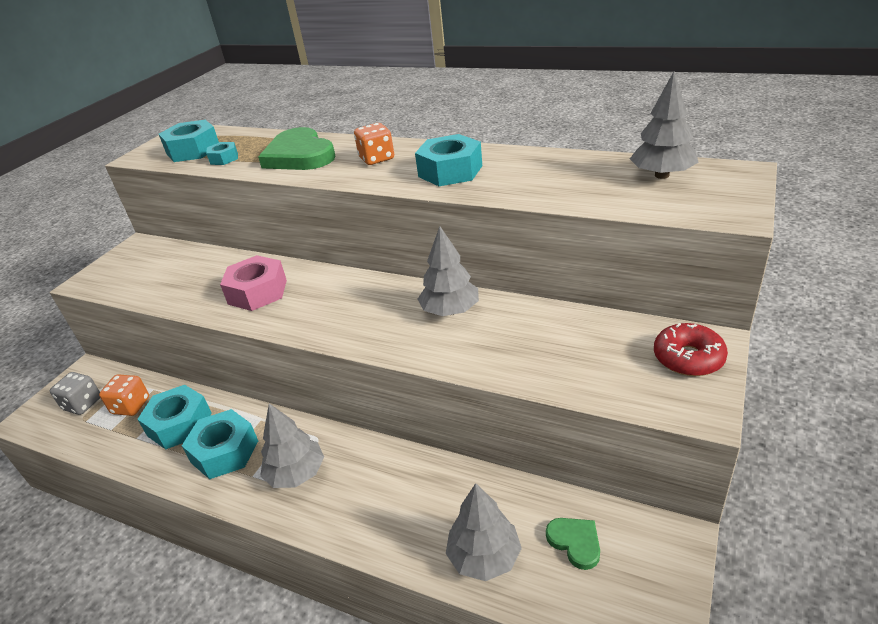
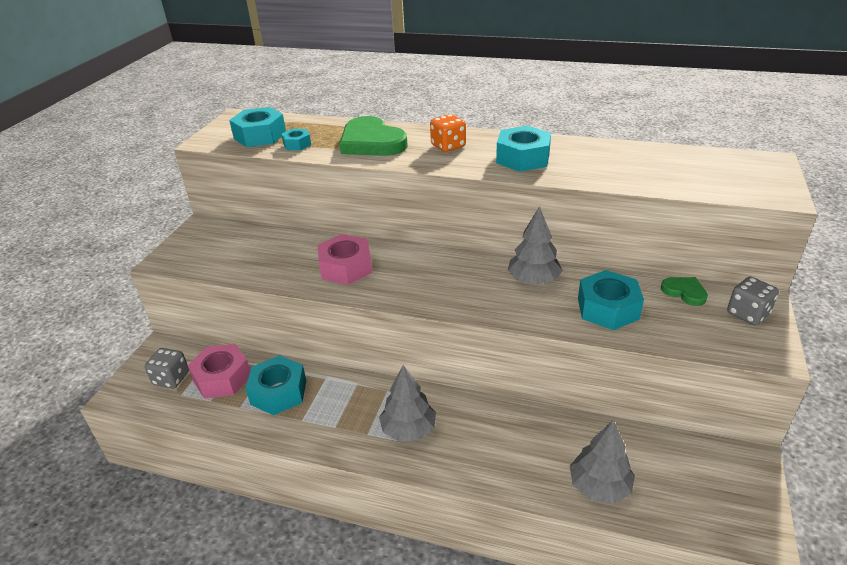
camera: 10 degrees left, 0 degrees up
orange dice [99,374,149,416] -> pink nut [188,344,250,399]
turquoise nut [182,409,258,479] -> turquoise nut moved to [578,270,644,330]
green heart [546,518,600,570] -> green heart moved to [661,277,708,306]
grey tree [630,72,698,179] -> none
red donut [654,323,728,376] -> grey dice [727,277,779,325]

